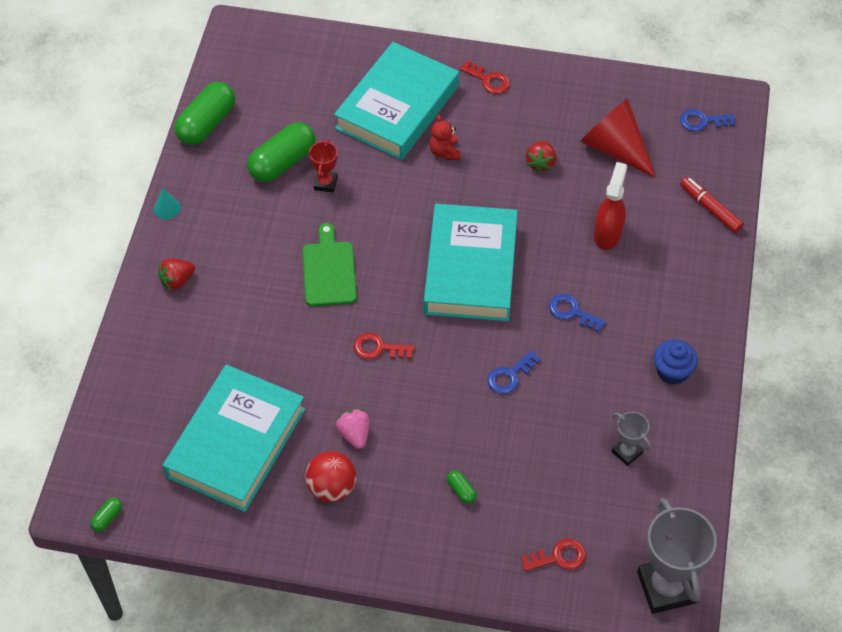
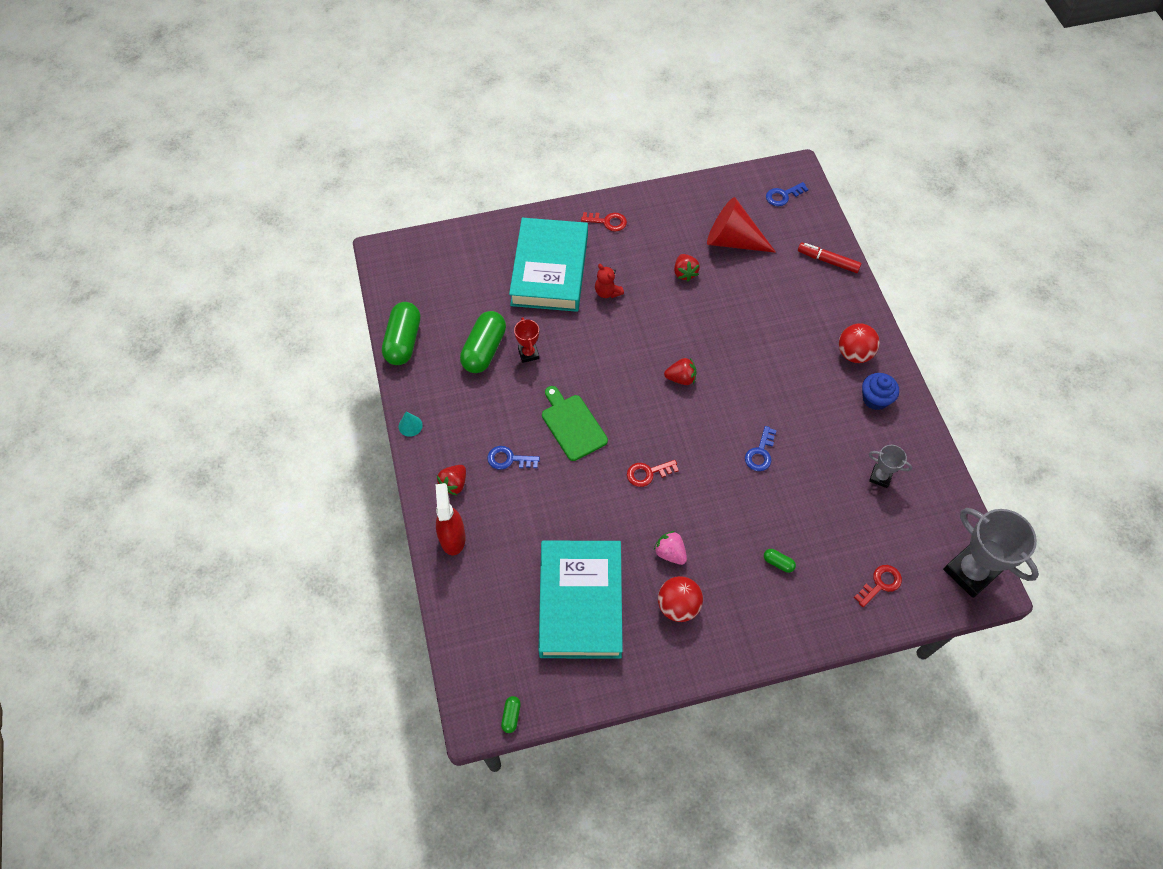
camera: 25 degrees left, 5 degrees up
turquoise book [424,204,518,321] -> red strawberry [664,358,697,385]
blue key [549,294,606,332] -> blue key moved to [487,446,540,470]
red spray bottle [594,162,627,250] -> red spray bottle moved to [435,483,466,555]
none -> red ball [839,323,880,363]

